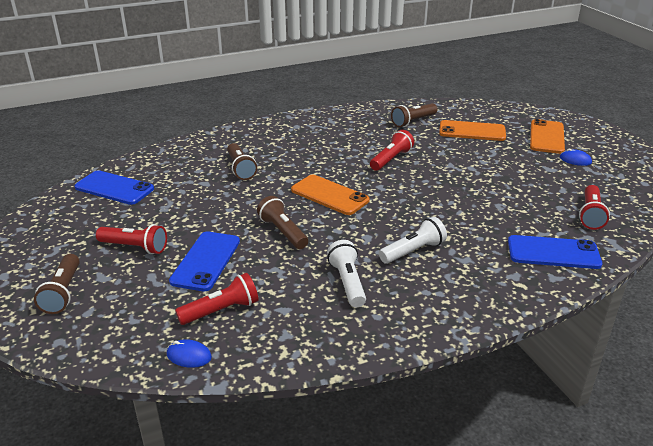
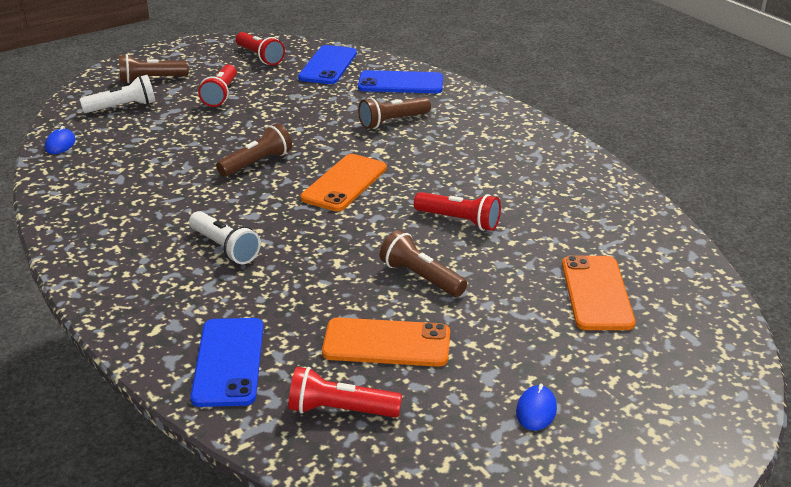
camera: 80 degrees right, 0 degrees up
blue phone [169,232,240,291] -> blue phone moved to [358,70,443,94]
red flashlight [175,273,258,325] -> red flashlight moved to [236,32,285,65]
white flashlight [327,240,366,307] -> white flashlight moved to [80,75,155,113]
brown flashlight [391,103,437,127] -> brown flashlight moved to [380,230,467,297]
orange phone [530,119,565,154] -> orange phone moved to [322,318,450,367]

